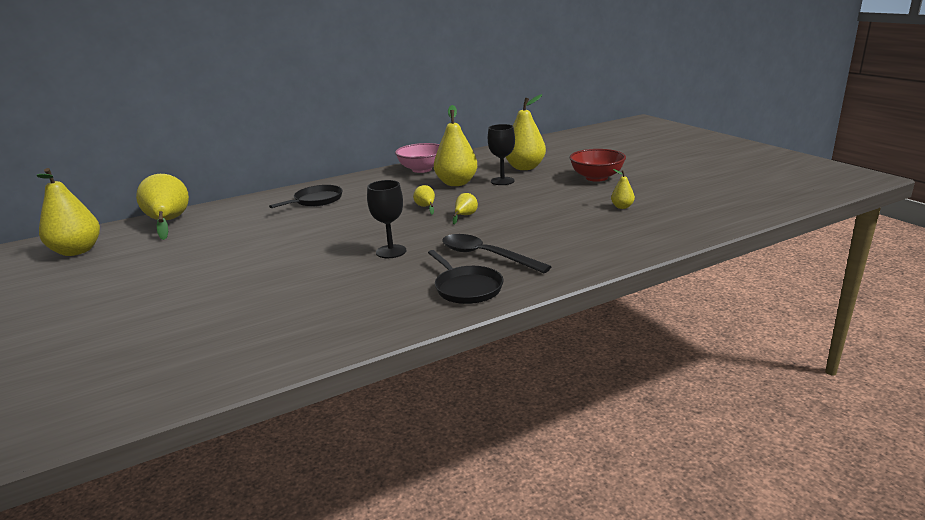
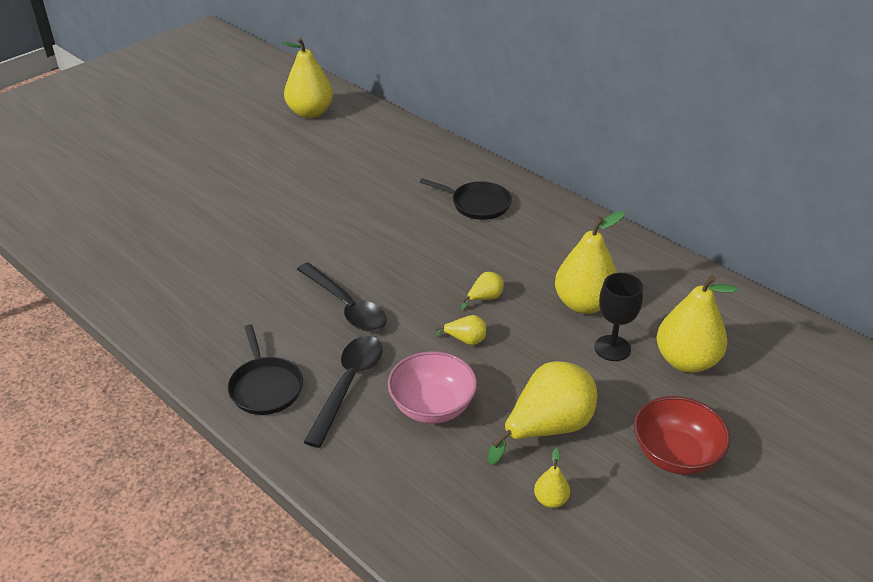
camera: 70 degrees right, 15 degrees up
yellow pear [136,174,189,240] -> yellow pear moved to [487,361,597,465]
black goblet [367,180,406,258] -> black spoon [297,263,387,332]
pink bowl [395,143,440,173] -> pink bowl moved to [388,351,477,424]
black pan [428,250,503,304] -> black pan turned 60 degrees counterclockwise [228,324,303,415]

